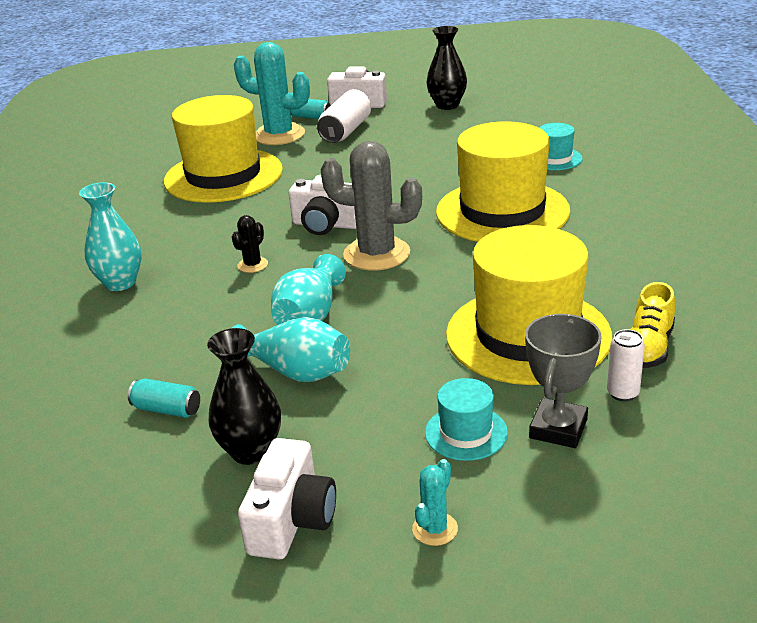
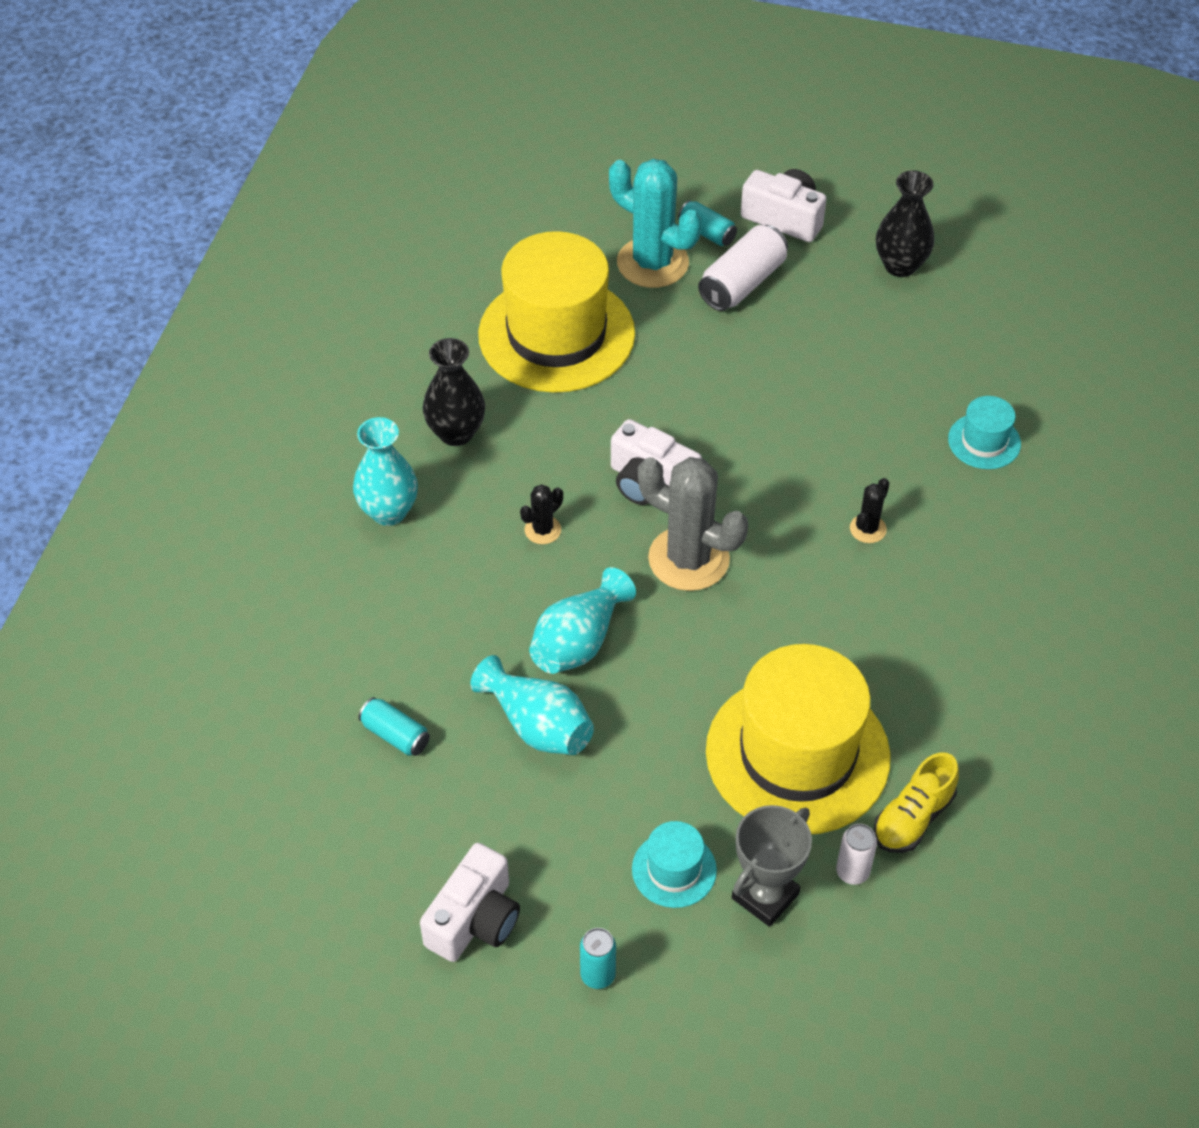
camera: 15 degrees right, 20 degrees up
black vase [207,328,281,465] -> black vase moved to [423,338,485,446]
turquoise cactus [412,459,458,546] -> turquoise can [580,928,616,989]
yellow hat [436,121,570,242] -> black cactus [850,478,889,543]

